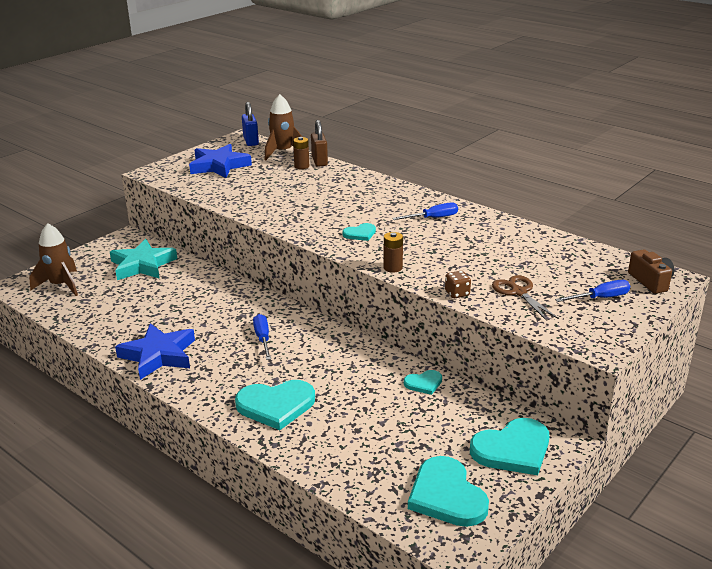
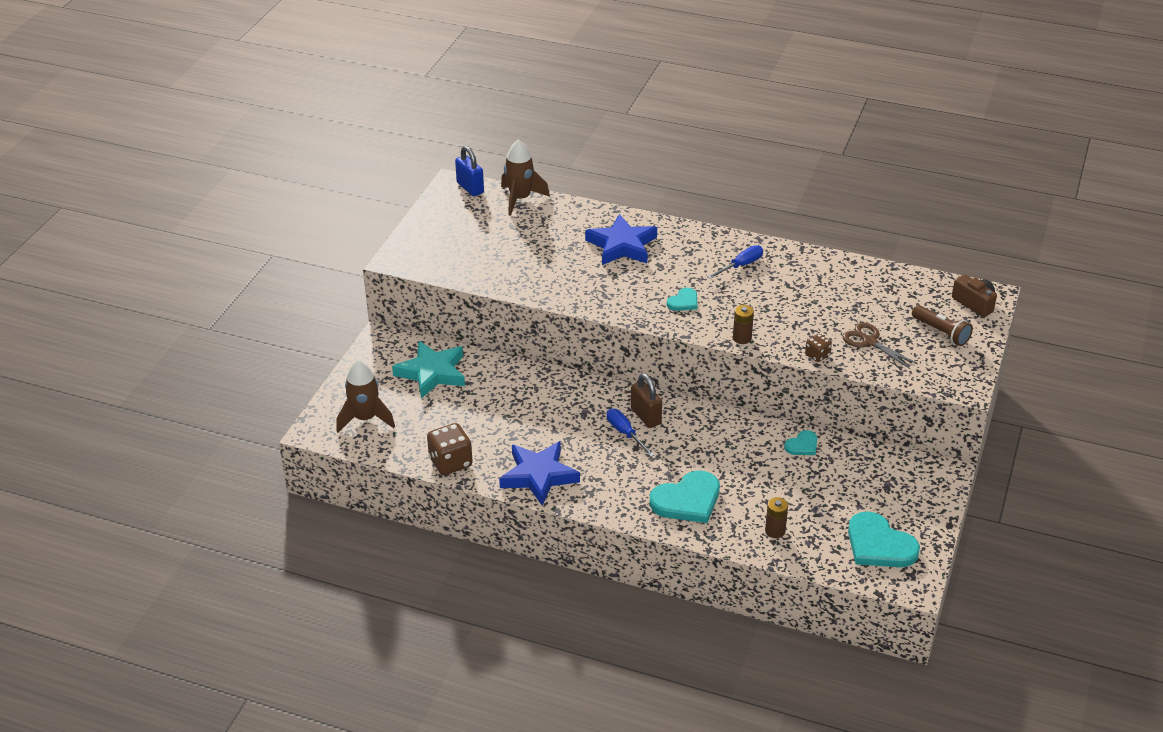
camera: 20 degrees left, 10 degrees up
blue star [189,144,252,178] -> blue star moved to [585,214,657,265]
brown battery [293,137,309,169] -> brown battery moved to [765,497,788,538]
brown padlock [311,120,328,167] -> brown padlock moved to [631,373,662,428]
turquoise heart [470,418,549,475] -> none
blue screwdriver [555,280,630,302] -> brown flashlight [912,305,973,346]
none -> brown dice [427,423,473,475]

